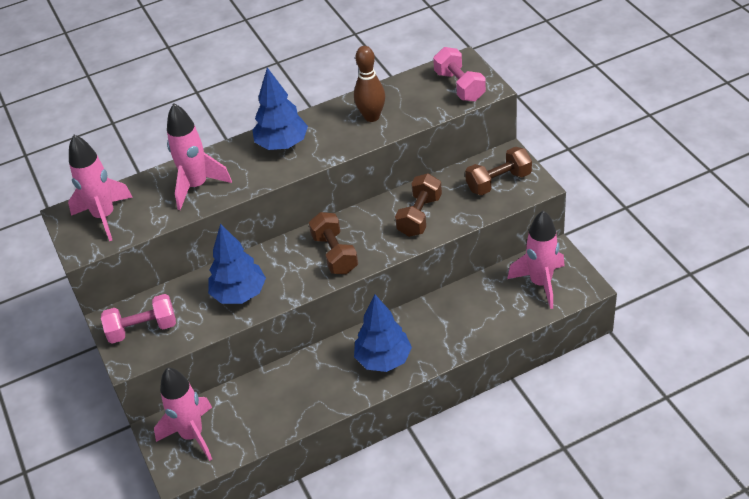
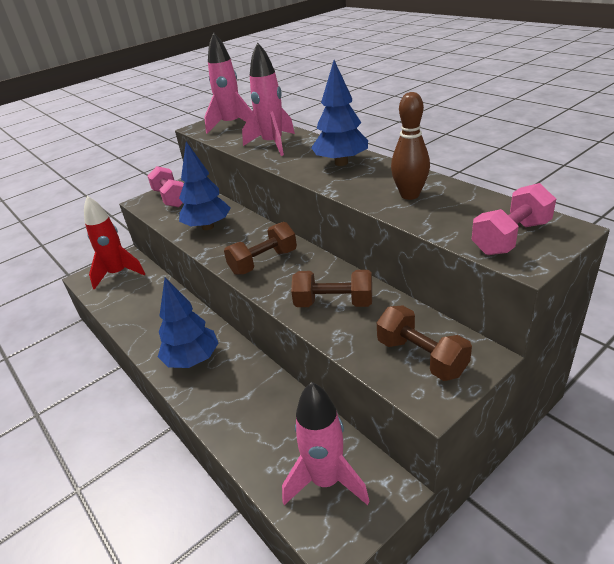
camera: 75 degrees right, 10 degrees down
pink rocket [154,367,212,461] -> red rocket [84,196,145,290]

